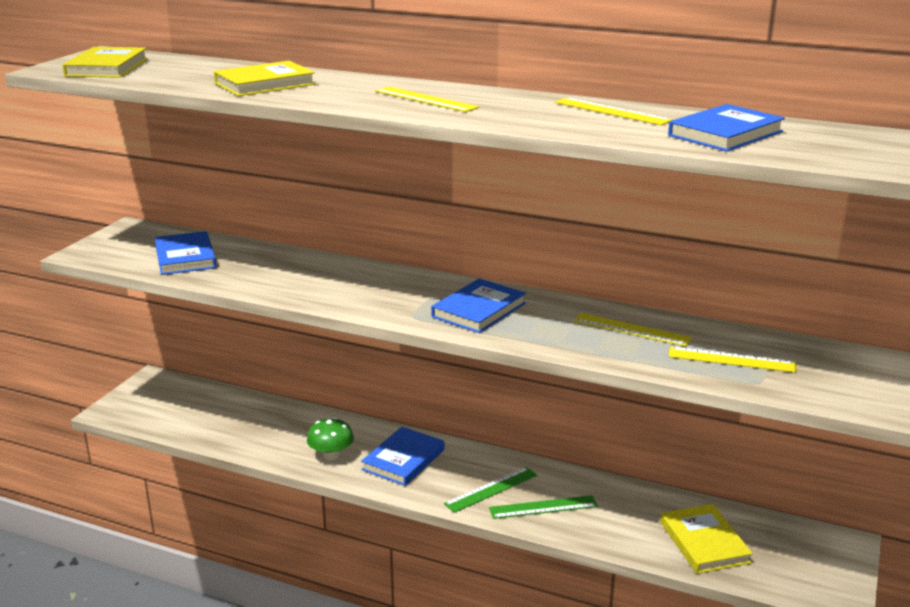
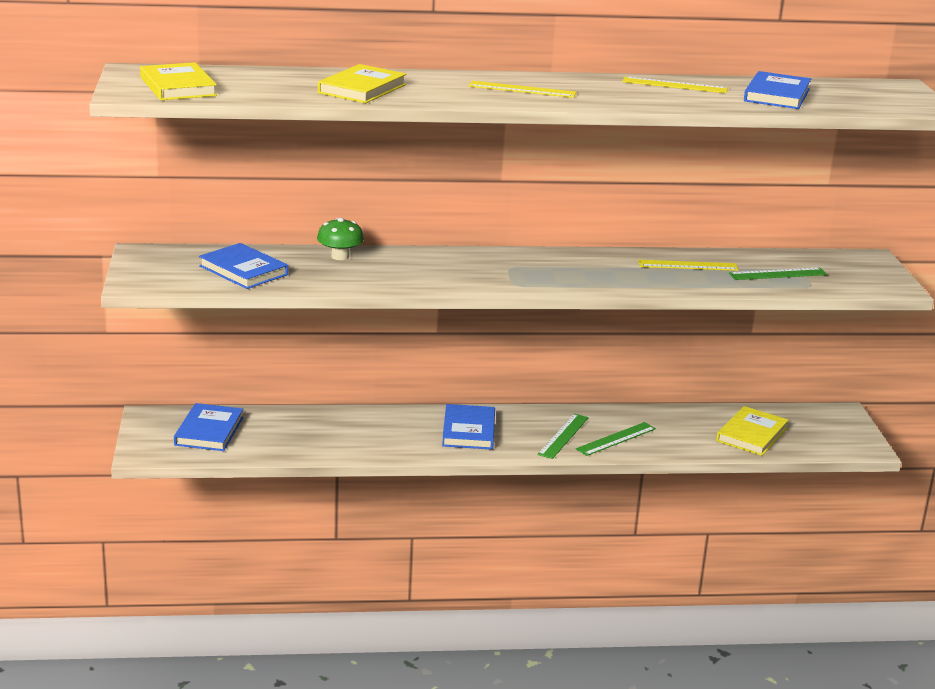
camera: 30 degrees left, 0 degrees up
green mushroom [307,417,354,460] -> green mushroom moved to [317,218,364,260]
blue book [431,278,526,333] -> blue book moved to [174,403,243,451]
yellow book [660,504,753,574] -> yellow book turned 75 degrees clockwise [716,406,789,456]
yellow ruler [669,346,797,373] -> green ruler [729,268,827,280]

